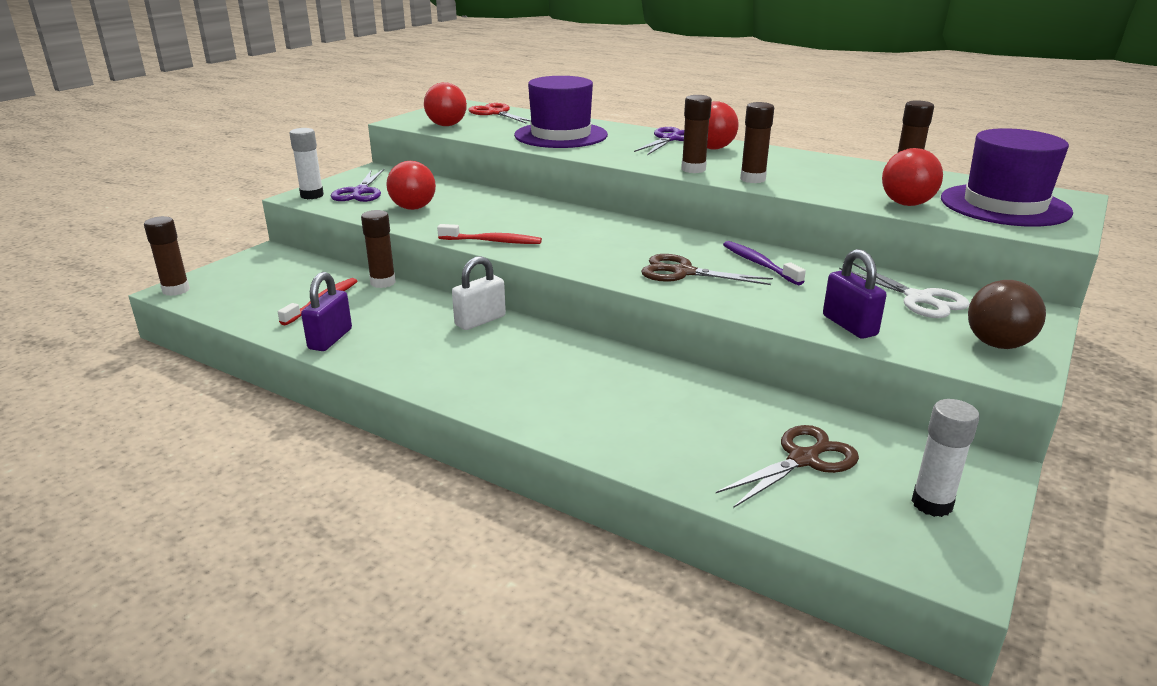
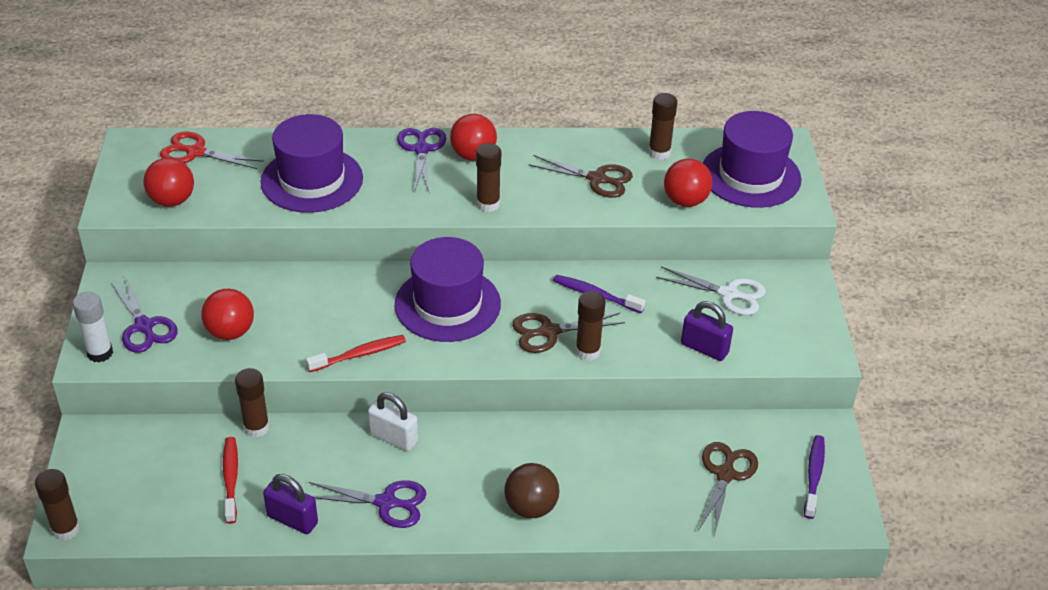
camera: 35 degrees left, 15 degrees up
purple padlock [301,272,352,351] -> purple padlock turned 45 degrees counterclockwise [263,474,318,534]
white padlock [452,256,506,330] -> white padlock turned 75 degrees counterclockwise [368,392,418,451]
brown glue stick [740,102,774,183] -> brown glue stick moved to [576,291,605,361]
white glue stick [911,399,979,517] -> purple toothbrush [804,435,825,519]
brown ball [968,280,1046,349] -> brown ball moved to [504,463,559,518]
none -> purple scissors [309,480,426,528]
none -> purple hat [395,237,501,342]
none -> brown scissors [528,155,633,198]

